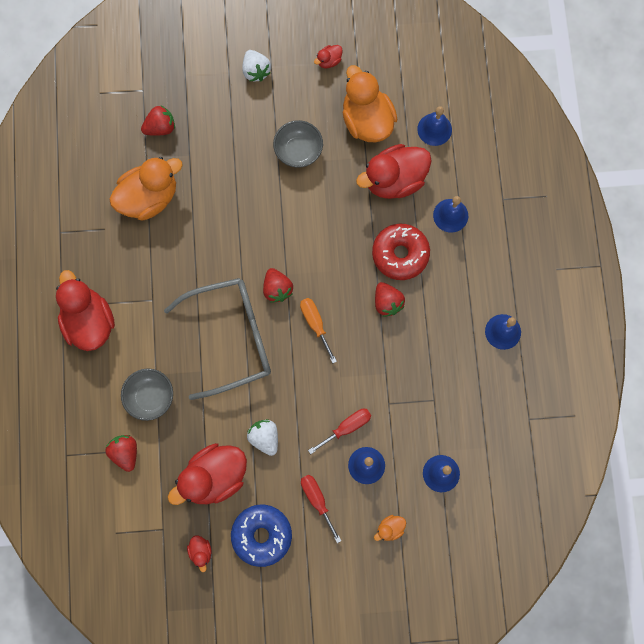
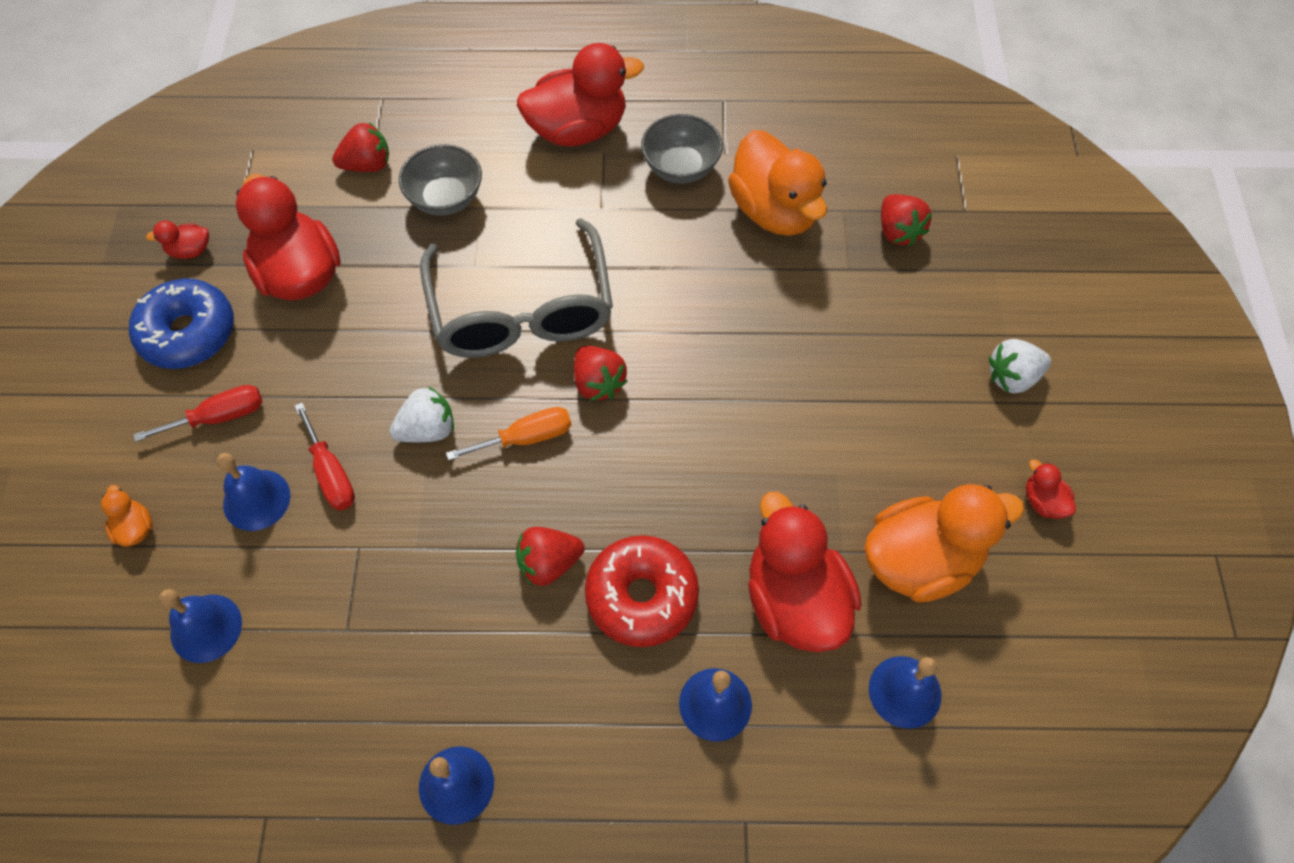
camera: 95 degrees right, 15 degrees down
white strawberry [247,419,278,456] -> white strawberry moved to [389,386,454,442]
red strawberry [263,268,293,303] -> red strawberry turned 105 degrees counterclockwise [574,346,627,401]
grey bowl [273,120,323,168] -> grey bowl moved to [641,114,723,184]

